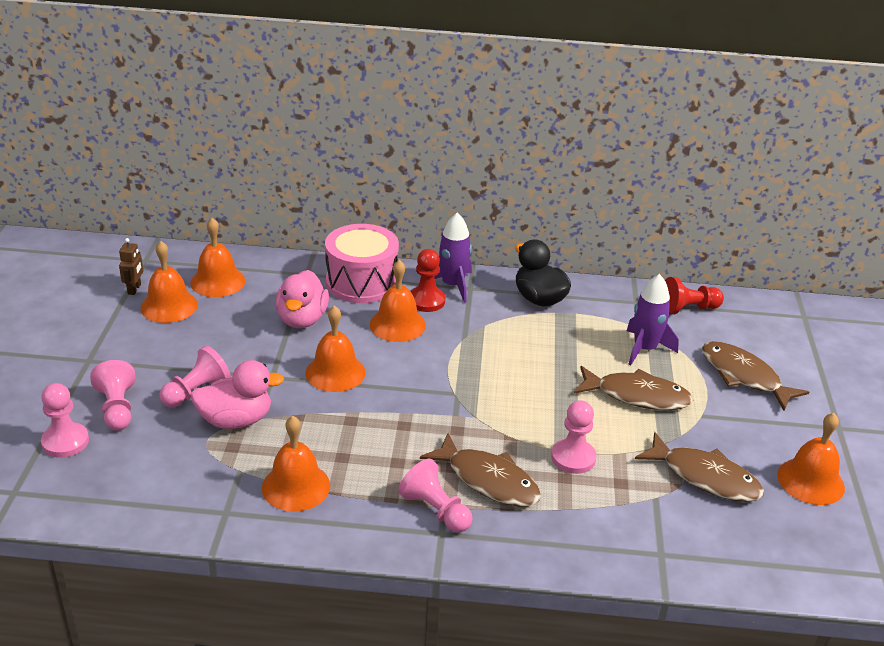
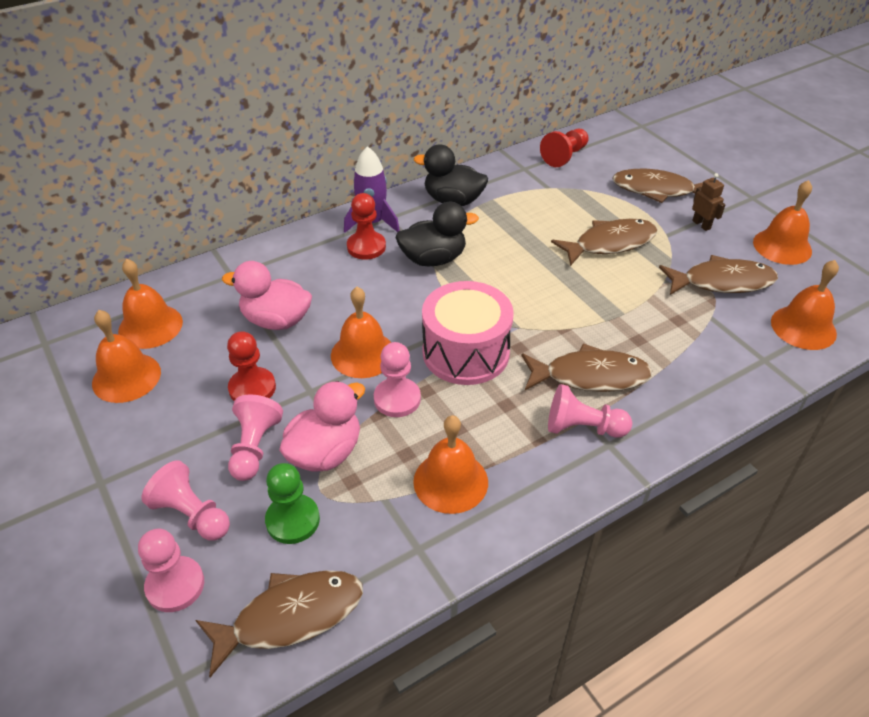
camera: 35 degrees left, 10 degrees up
brown robot [119,238,143,295] -> brown robot moved to [692,173,725,231]
pink duck [275,270,329,328] -> pink duck turned 135 degrees clockwise [222,261,312,330]
pink drum [325,224,399,303] -> pink drum moved to [422,281,514,385]
orange bell [370,260,426,342] -> orange bell moved to [771,260,839,350]
pink pawn [551,400,597,474] -> pink pawn moved to [374,342,421,417]
purple rocket [627,274,679,366] -> none
none -> brown fish [195,570,363,677]
none -> red pawn [227,331,276,401]
none -> green pawn [265,463,320,544]
none -> black duck [396,202,479,267]

